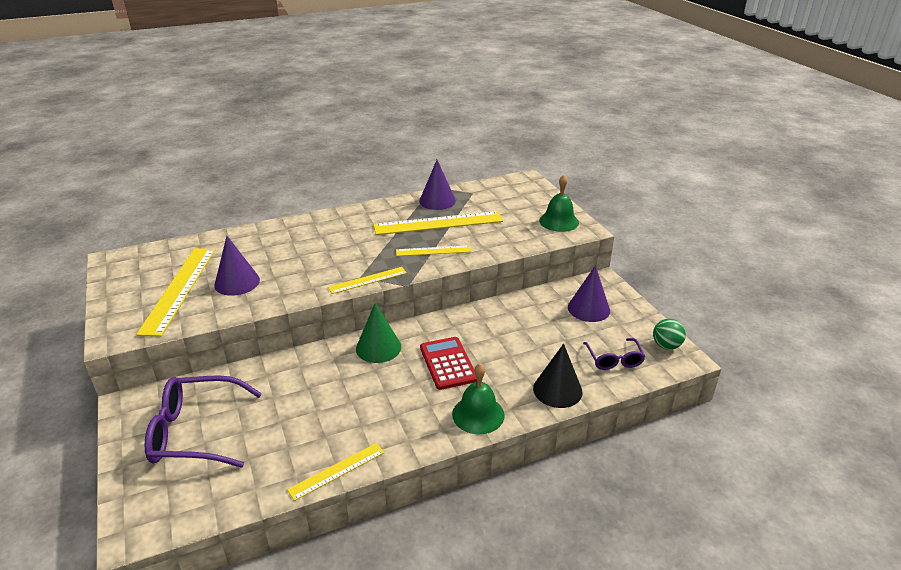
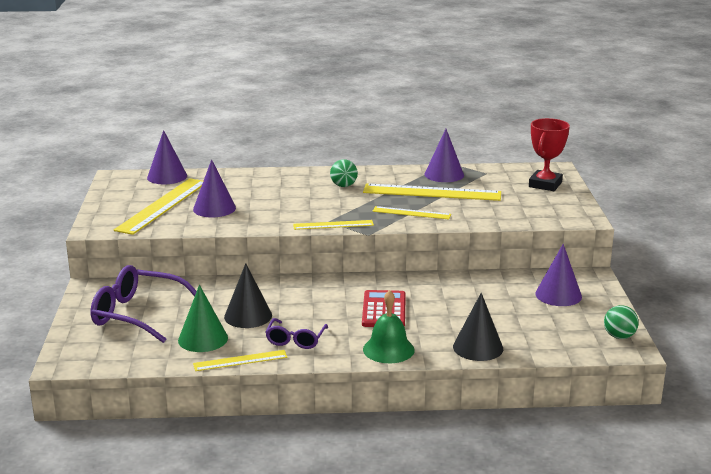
camera: 20 degrees right, 10 degrees down
green cone [356,303,401,363] -> green cone moved to [178,285,228,352]
green bell [539,175,579,232] -> none
purple glasses [583,338,645,370] -> purple glasses moved to [265,318,328,349]
none -> purple cone [147,130,187,184]
none -> black cone [224,263,272,328]
none -> green ball [330,159,358,187]
none -> red trophy [529,118,570,191]

